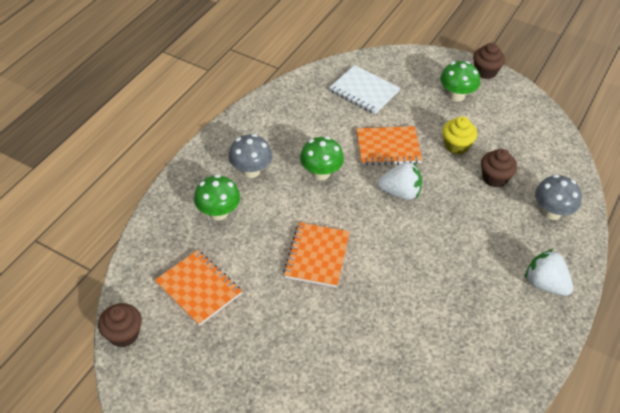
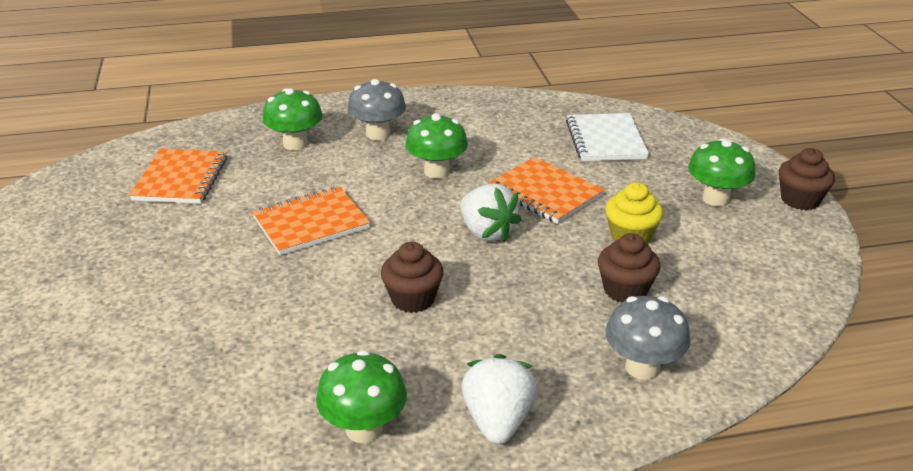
camera: 50 degrees right, 15 degrees down
brown cupcake [98,303,142,348] -> brown cupcake moved to [381,242,443,313]
none -> green mushroom [316,350,407,443]

